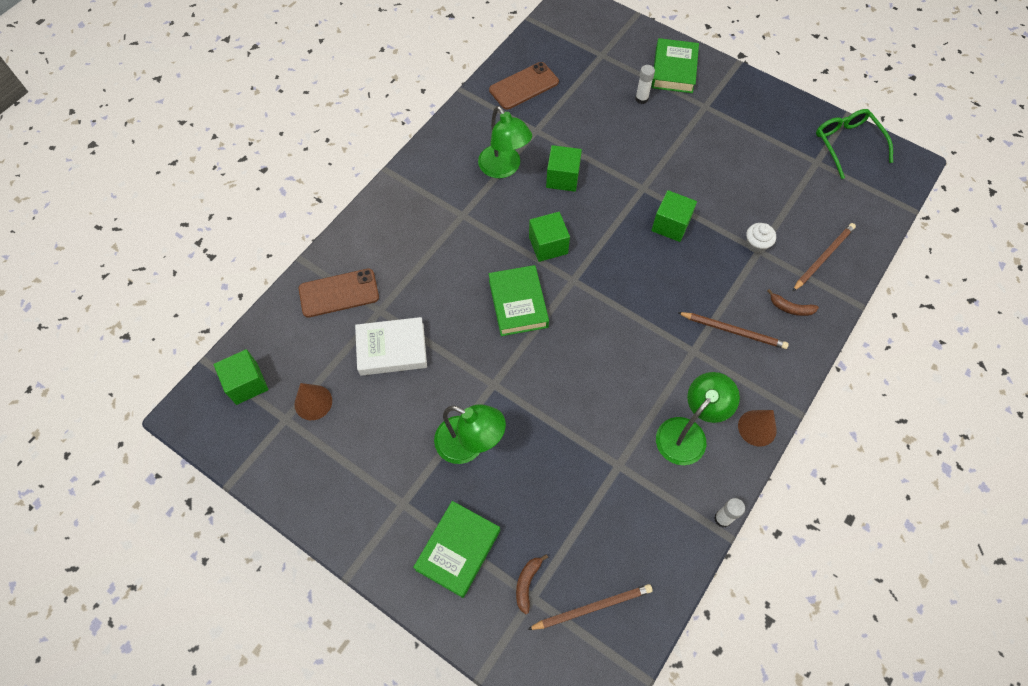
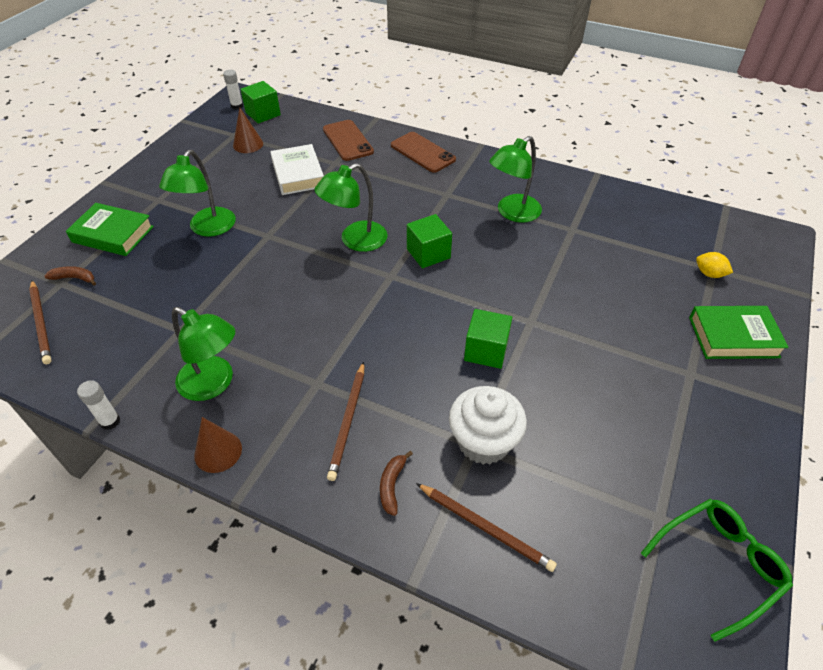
camera: 80 degrees right, 15 degrees down
brown phone [489,62,559,110] -> brown phone moved to [391,132,456,173]
green book [489,265,549,336] -> green lamp [315,163,388,252]
green cube [546,145,582,192] -> none
white glue stick [635,65,655,104] -> white glue stick moved to [223,70,243,110]
white cupcake [746,223,776,253] -> white cupcake [449,386,527,465], size x1.88
none -> yellow lemon [696,252,733,278]

